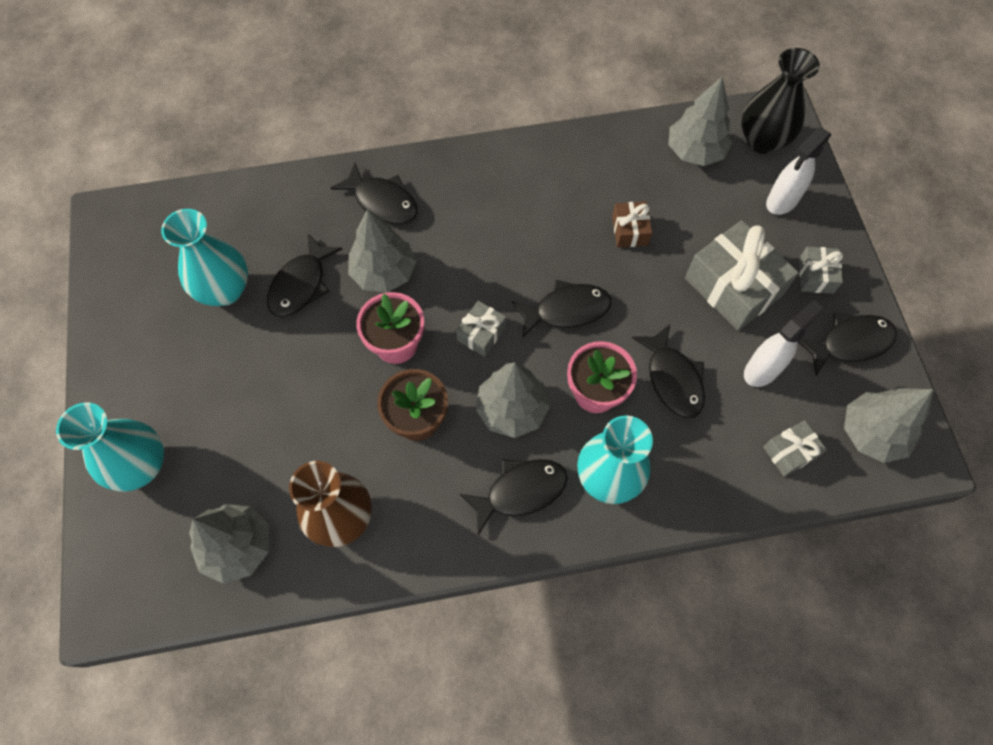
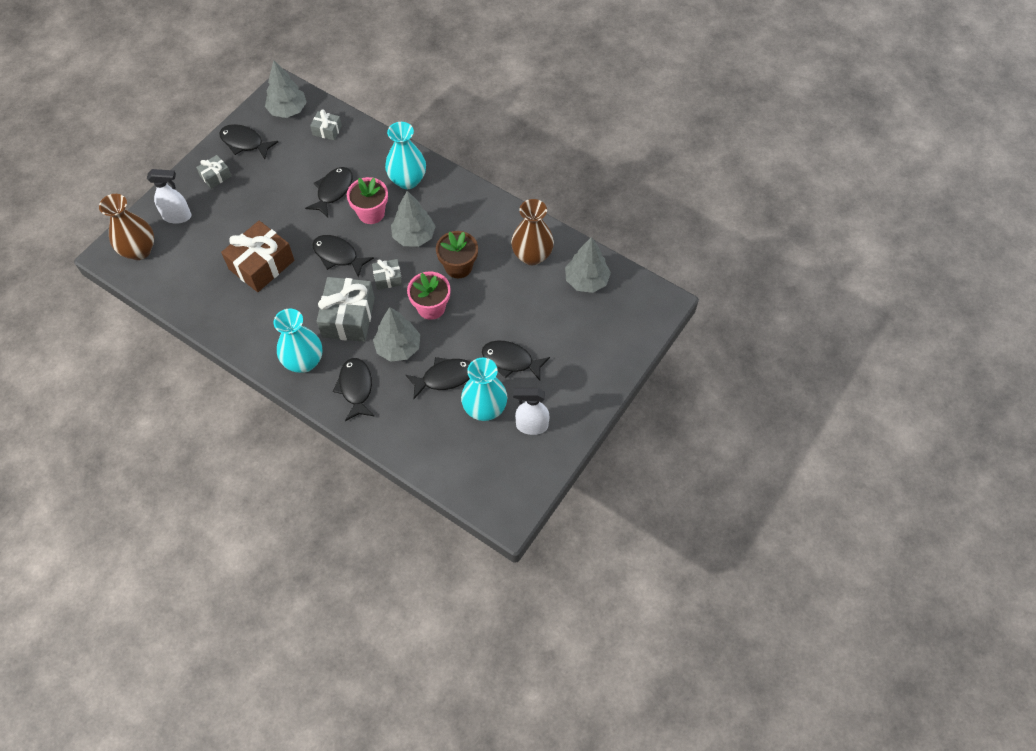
camera: 135 degrees left, 5 degrees down
turquoise vase [56,402,164,492] -> turquoise vase moved to [274,309,322,373]
black fish [460,459,568,535] -> black fish moved to [482,340,550,381]
brown gift [612,201,652,248] -> brown gift [221,221,294,292], size x1.98
grey tree [668,77,732,166] -> none
grey gift [685,220,799,331] -> grey gift moved to [317,277,375,342]
black vase [741,48,820,154] -> brown vase [99,194,154,260]
white spray bottle [744,300,823,387] -> white spray bottle moved to [513,388,550,435]

